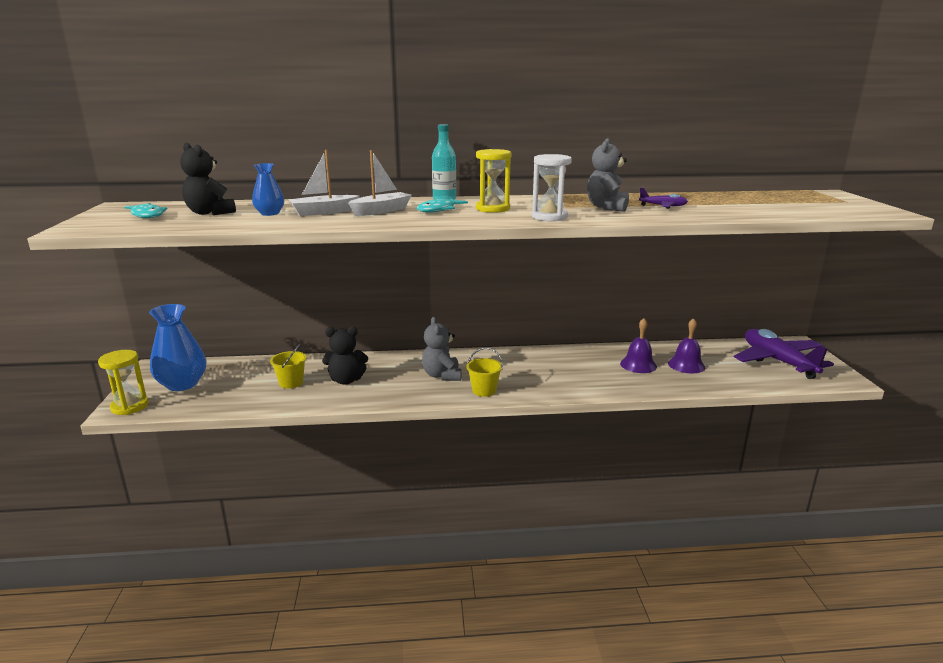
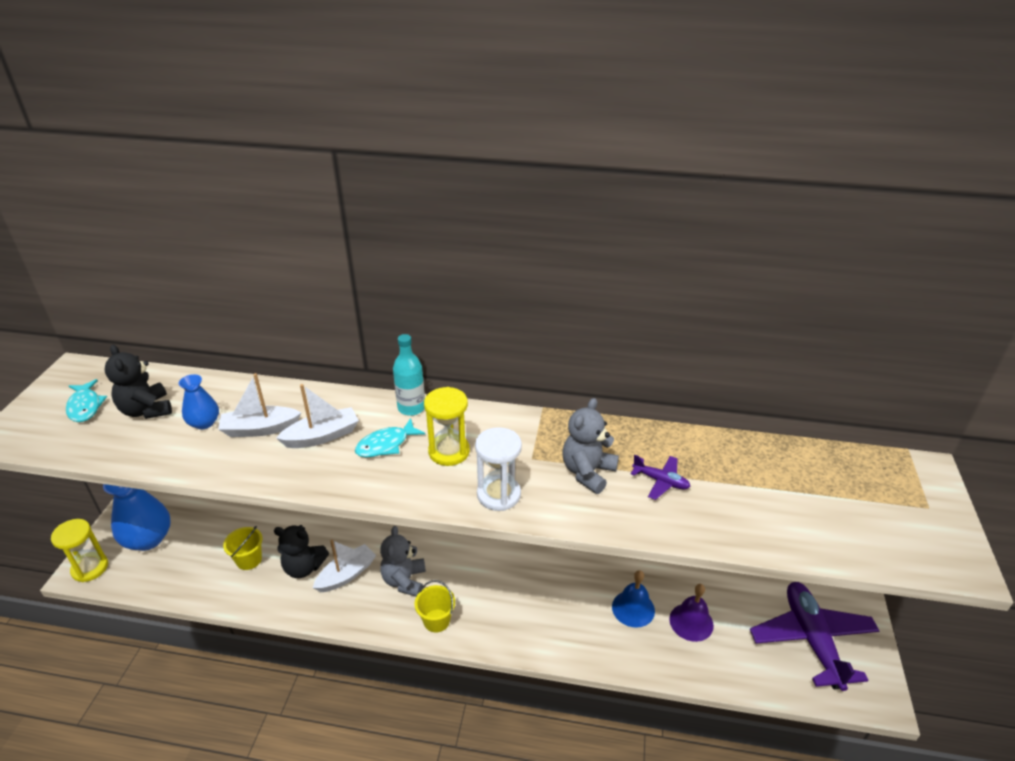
camera: 15 degrees right, 15 degrees up
purple bell [620,318,657,373] -> blue bell [612,570,655,628]
none -> white boat [313,540,376,592]

